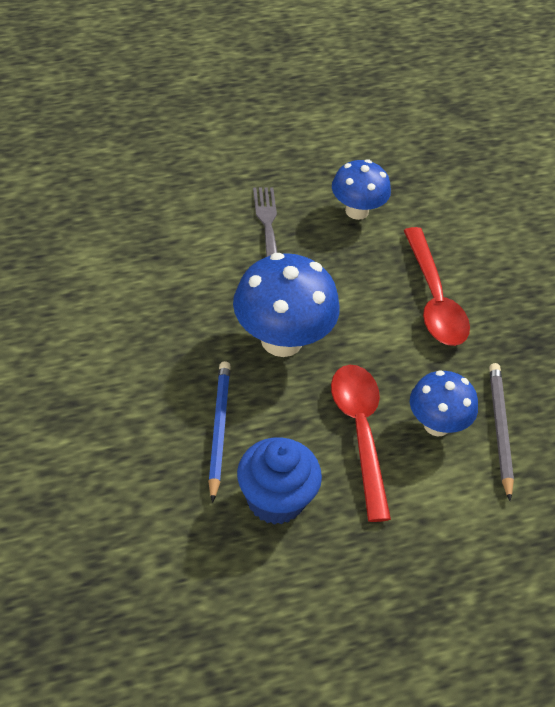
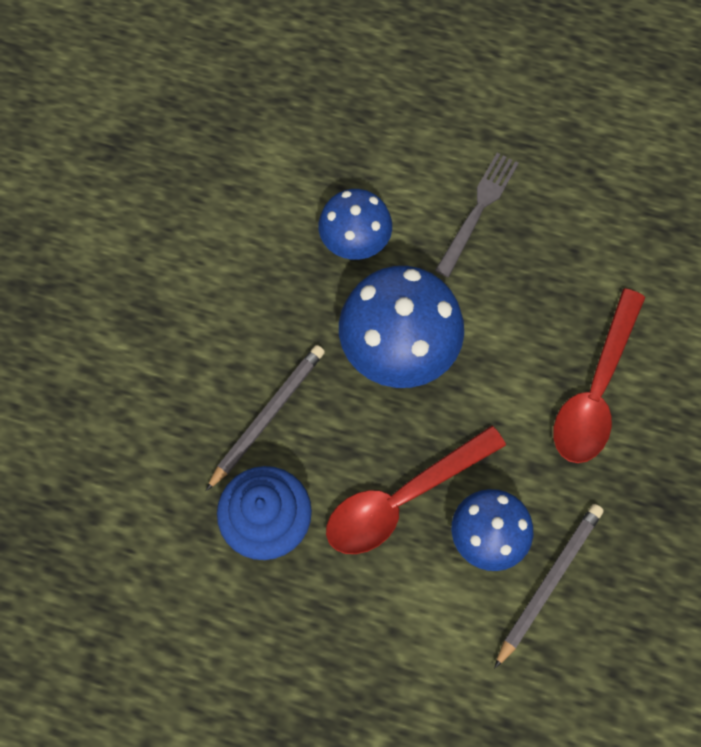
camera: 40 degrees right, 20 degrees up
blue pencil [208,361,231,503] -> grey pencil [206,345,325,491]
red spoon [331,365,391,522] -> red spoon turned 150 degrees counterclockwise [326,425,506,554]
blue mushroom [332,159,391,220] -> blue mushroom moved to [318,189,392,260]

